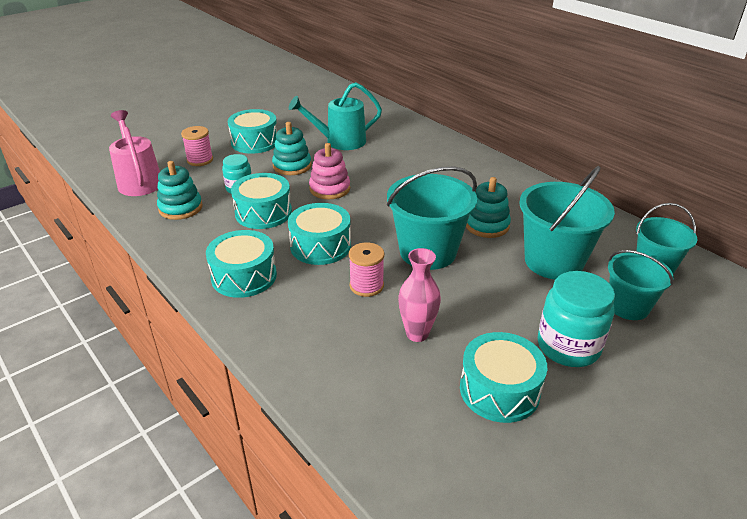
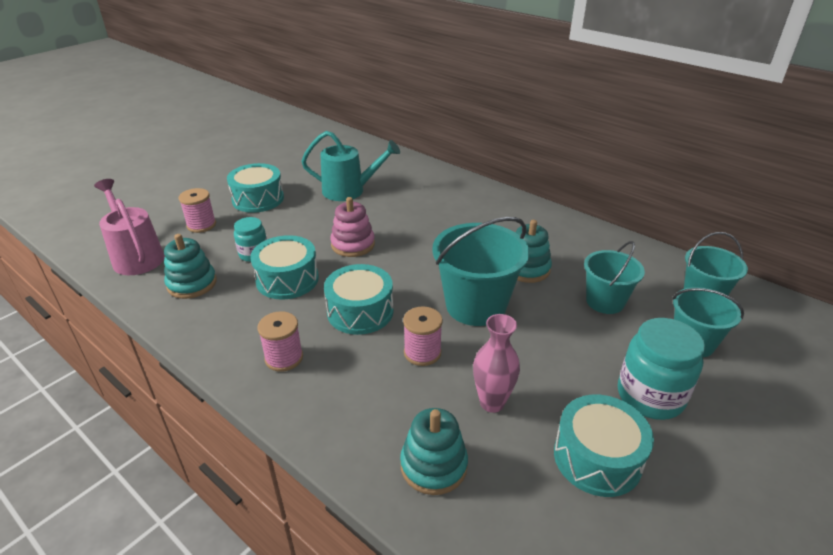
camera: 10 degrees left, 0 degrees up
turquoise drum [206,230,277,298] -> pink spool [258,311,303,372]
turquoise stacking toy [272,122,312,175] -> turquoise stacking toy moved to [400,408,468,495]
turquoise watering can [289,82,382,150] -> turquoise watering can turned 150 degrees counterclockwise [301,131,400,201]
turquoise bucket [519,166,615,280] -> turquoise bucket [584,241,645,314], size x0.63

